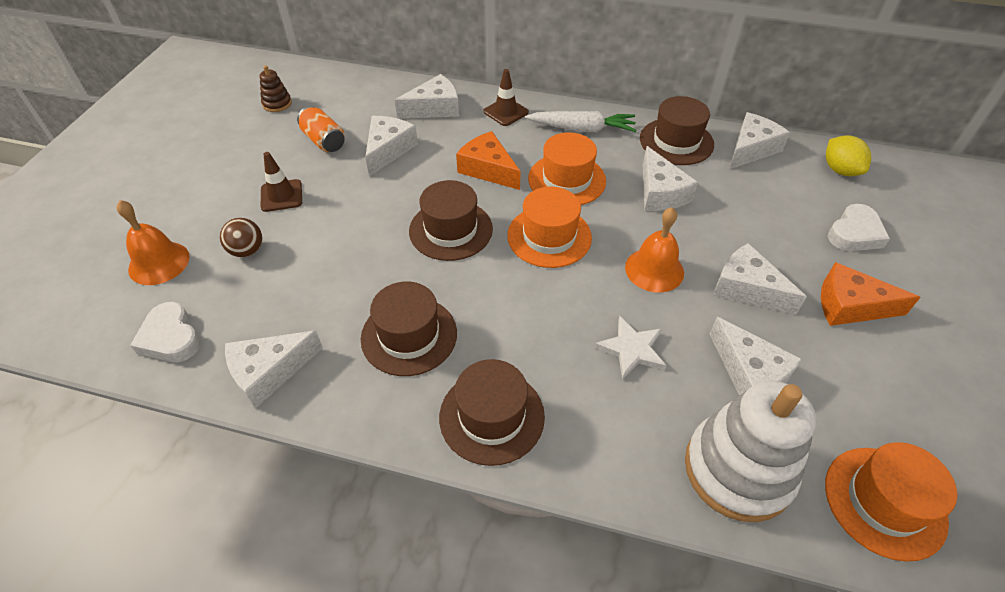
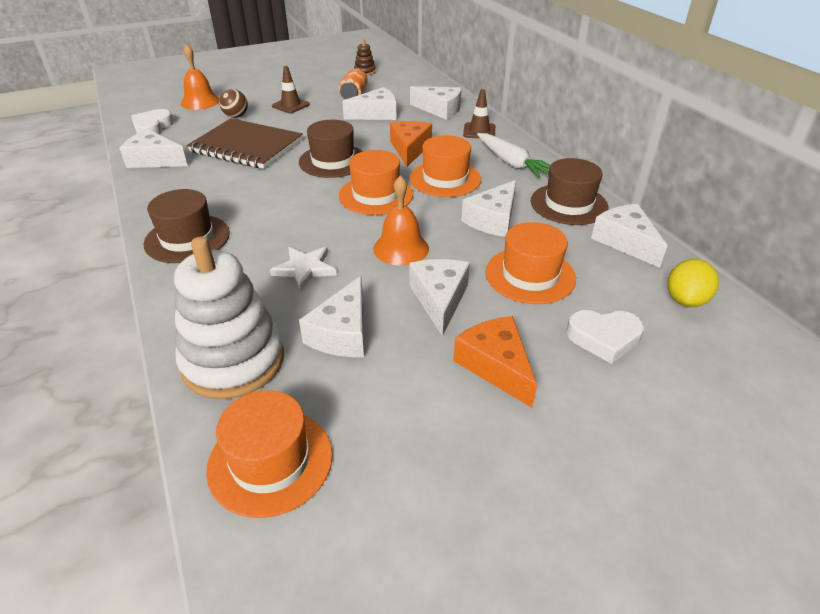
camera: 50 degrees right, 10 degrees down
brown hat [361,281,457,376] -> none
white cheese [730,112,790,169] -> white cheese turned 120 degrees counterclockwise [591,204,667,268]
none -> brown notebook [187,118,303,169]
none -> orange hat [486,222,576,304]

